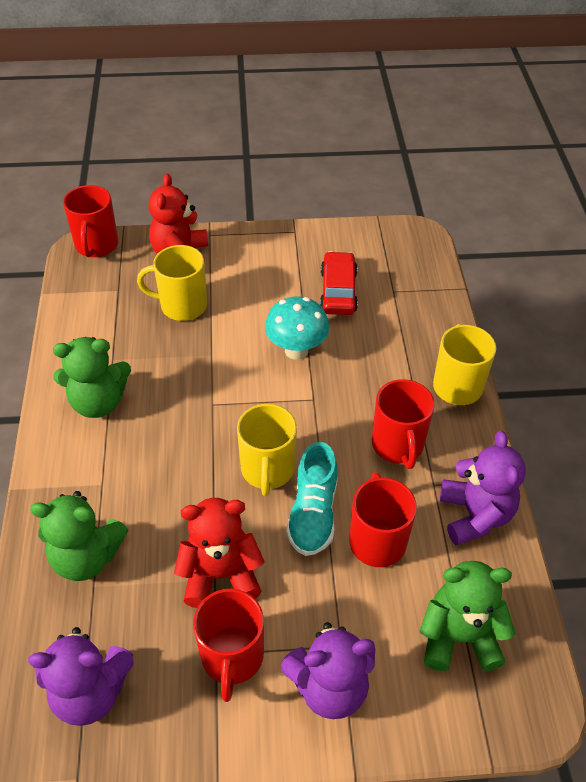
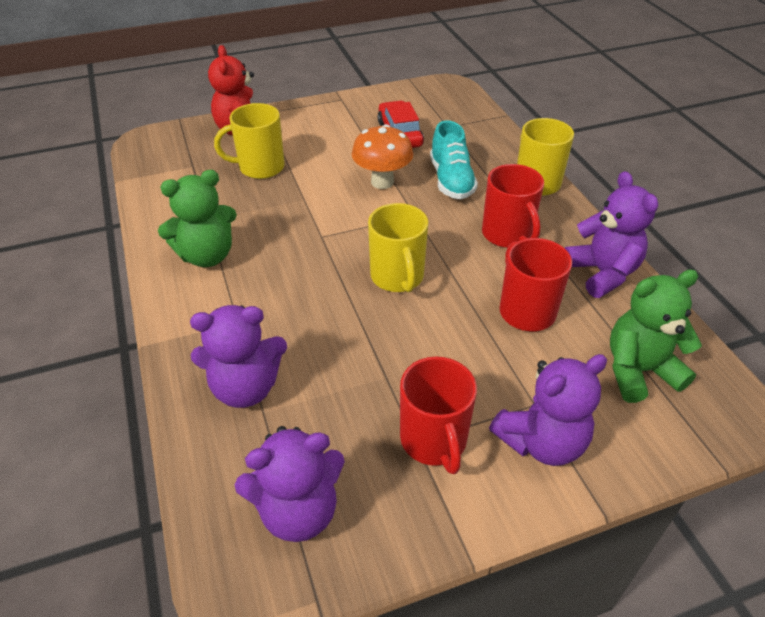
camera: 15 degrees left, 5 degrees down
green teddy bear [30,491,128,581] -> purple teddy bear [190,305,287,408]
red mug [63,185,118,257] -> none
red teddy bear [174,498,265,608] -> none
turquoise mushroom [265,296,329,360] -> orange mushroom [352,124,413,189]
turquoise shoe [286,442,338,556] -> turquoise shoe moved to [430,120,478,199]

